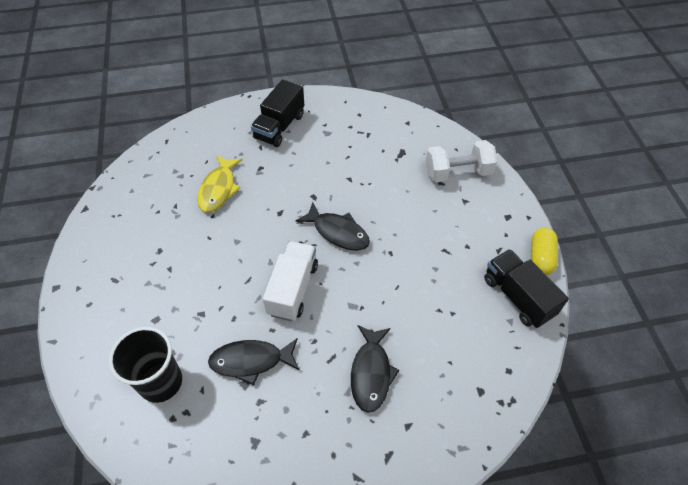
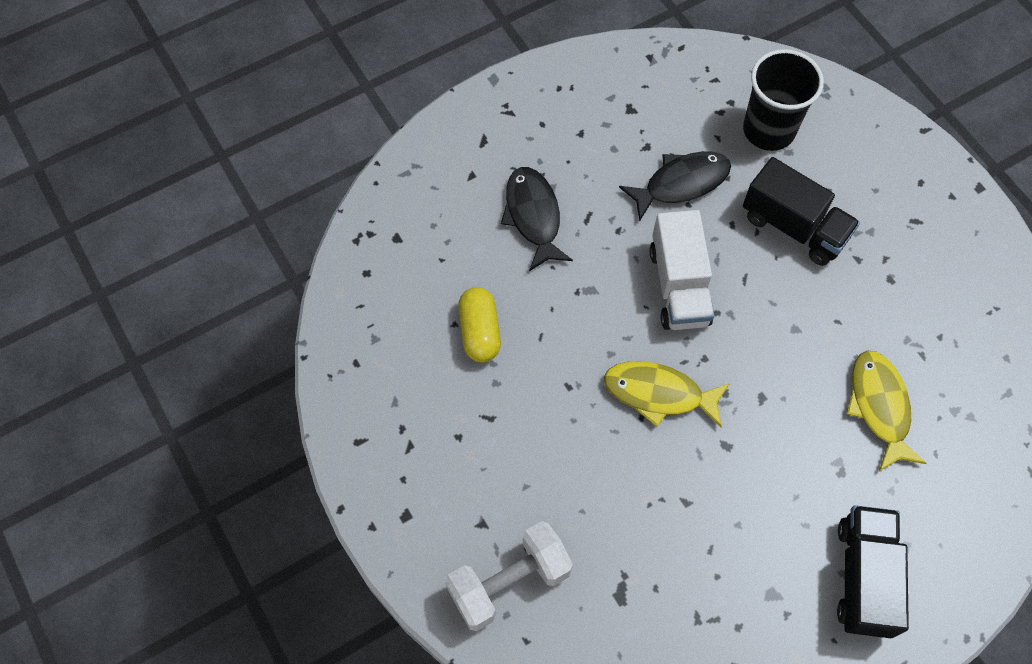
camera: 160 degrees right, 10 degrees up
black fish [296,202,370,251] -> yellow fish [604,361,730,427]
black truck [484,249,569,328] -> black truck moved to [743,157,860,266]
yellow capsule [531,227,558,275] -> yellow capsule moved to [458,287,501,362]

